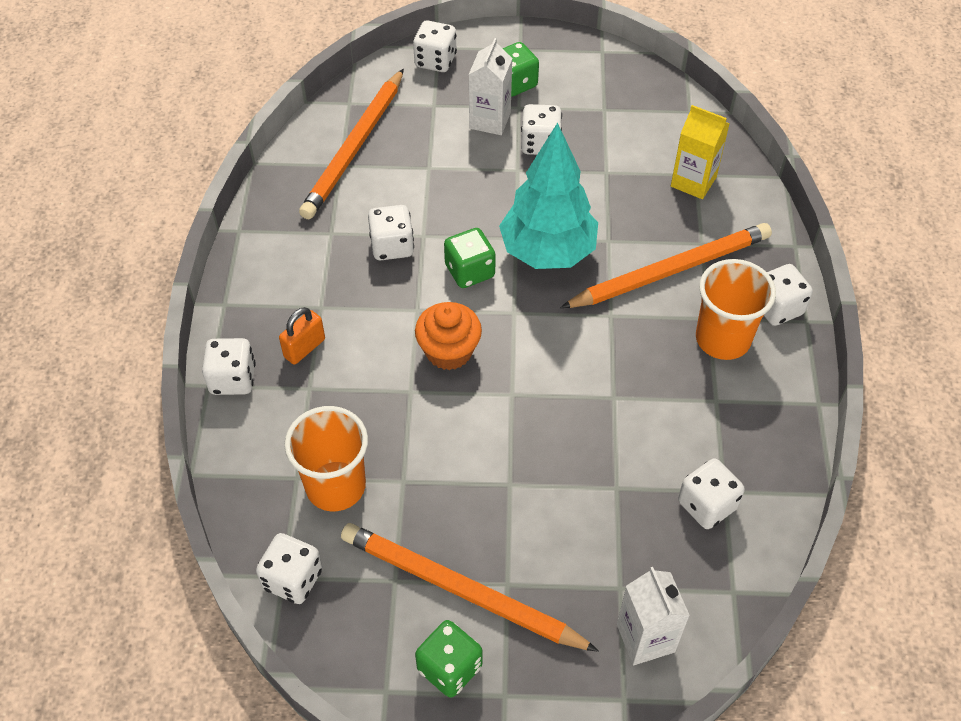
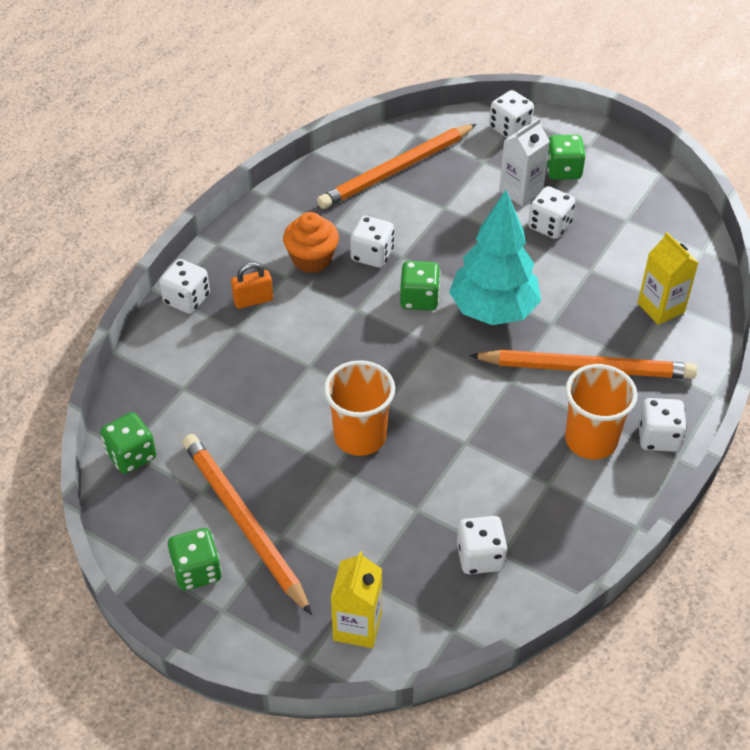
camera: 30 degrees right, 5 degrees down
white dice [256,533,322,604] -> green dice [100,412,156,474]
orange cup [284,406,368,511] -> orange cup moved to [324,360,395,456]
orange cupcake [415,302,482,370] -> orange cupcake moved to [283,212,339,273]
white carton [617,567,690,665] -> yellow carton [331,551,382,648]

